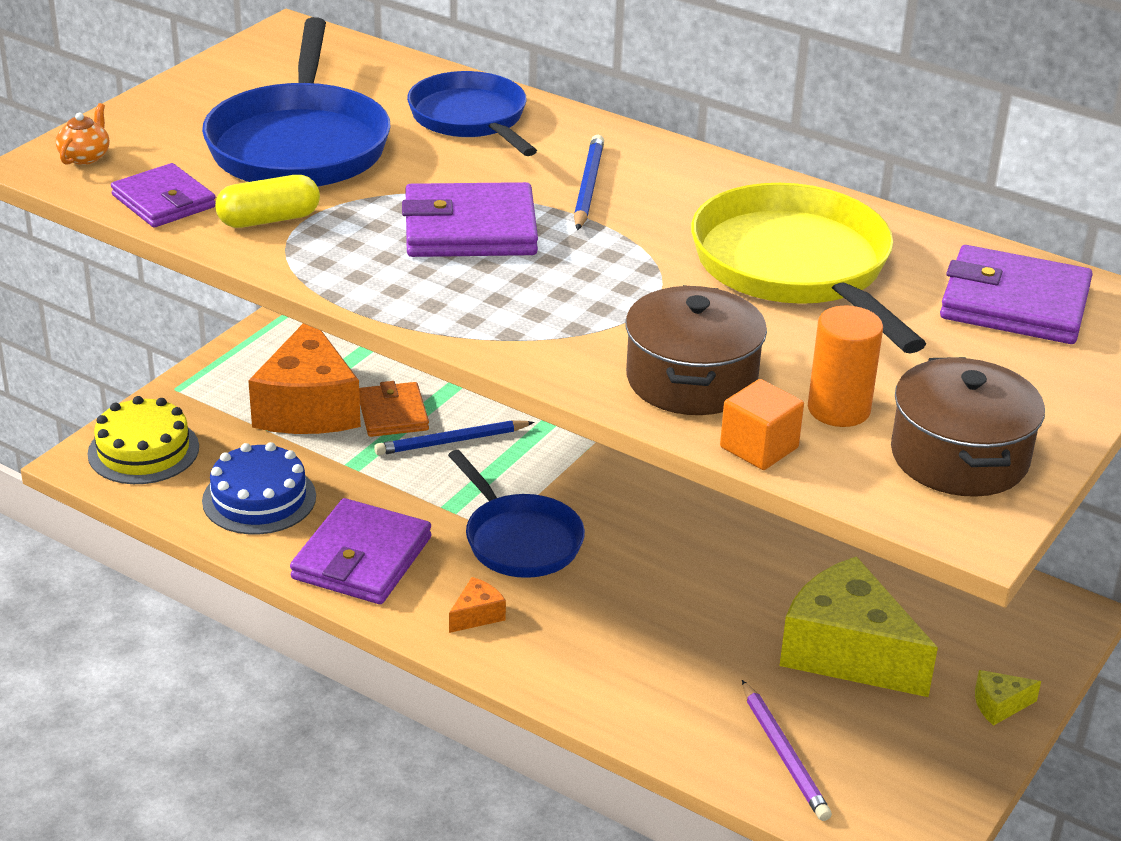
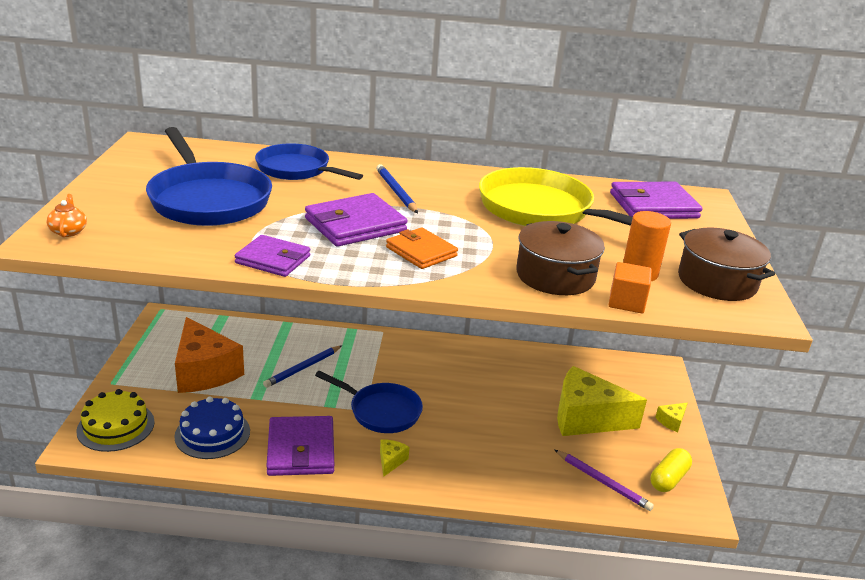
camera: 30 degrees left, 5 degrees down
purple wallet [111,163,216,228] -> purple wallet moved to [235,235,311,277]
yellow capsule [215,175,320,228] -> yellow capsule moved to [651,448,692,492]
orange wallet [359,381,429,437] -> orange wallet moved to [386,227,458,269]
orange cheese [449,577,506,633] -> yellow cheese [380,439,409,477]

